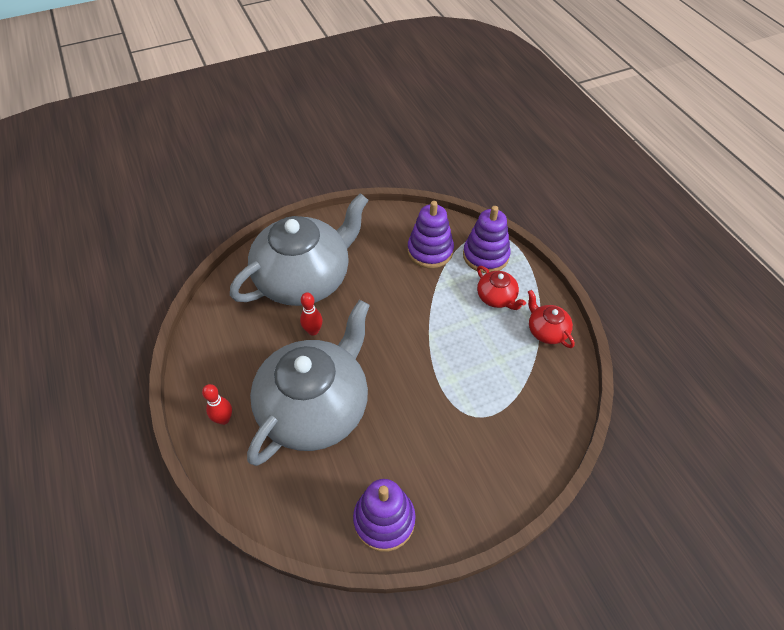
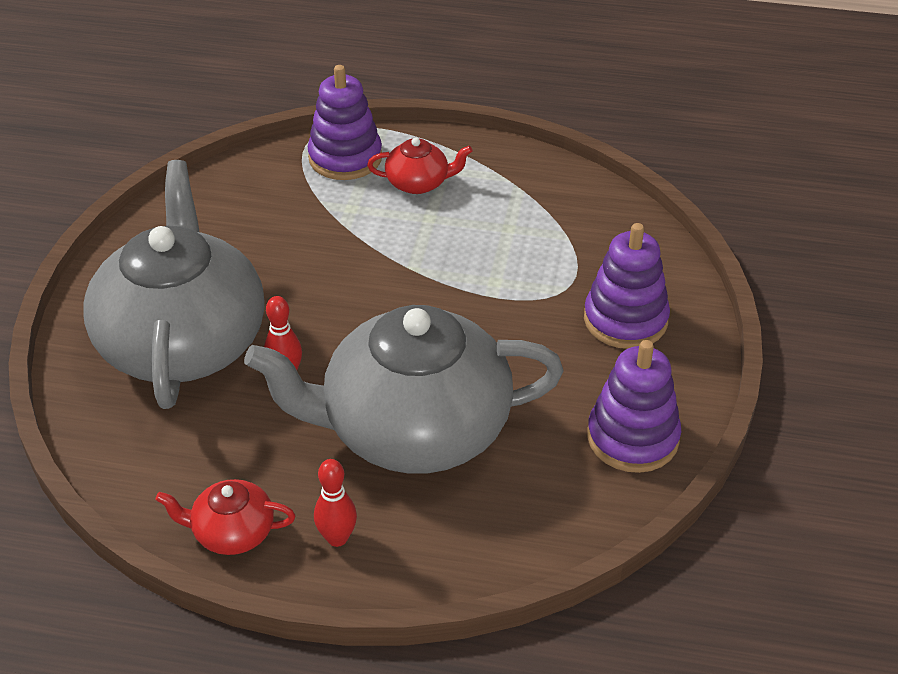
camera: 55 degrees left, 10 degrees down
grey teapot [247,300,370,466] -> grey teapot turned 75 degrees counterclockwise [244,305,564,474]
purple stacking toy [408,201,454,268] -> purple stacking toy moved to [584,223,670,349]
red teapot [528,290,575,348] -> red teapot moved to [155,479,296,555]

